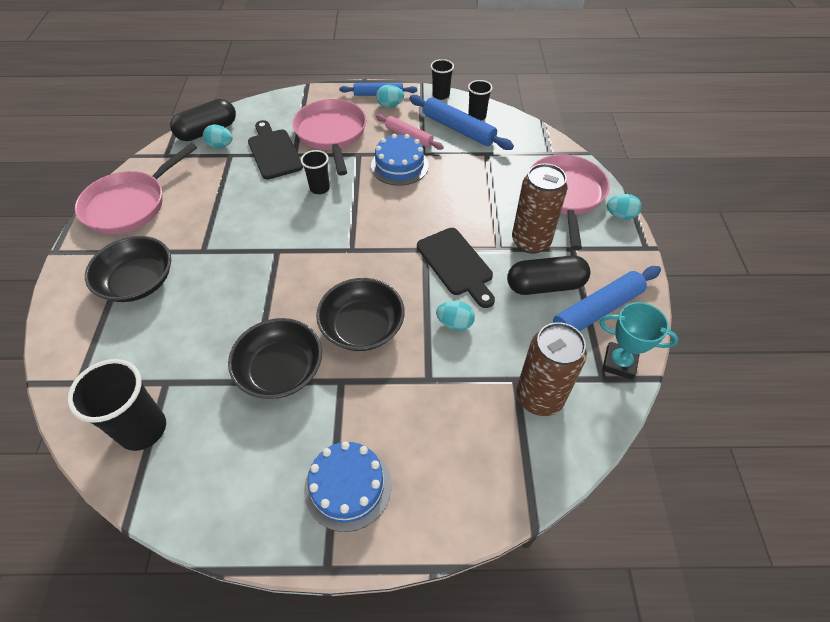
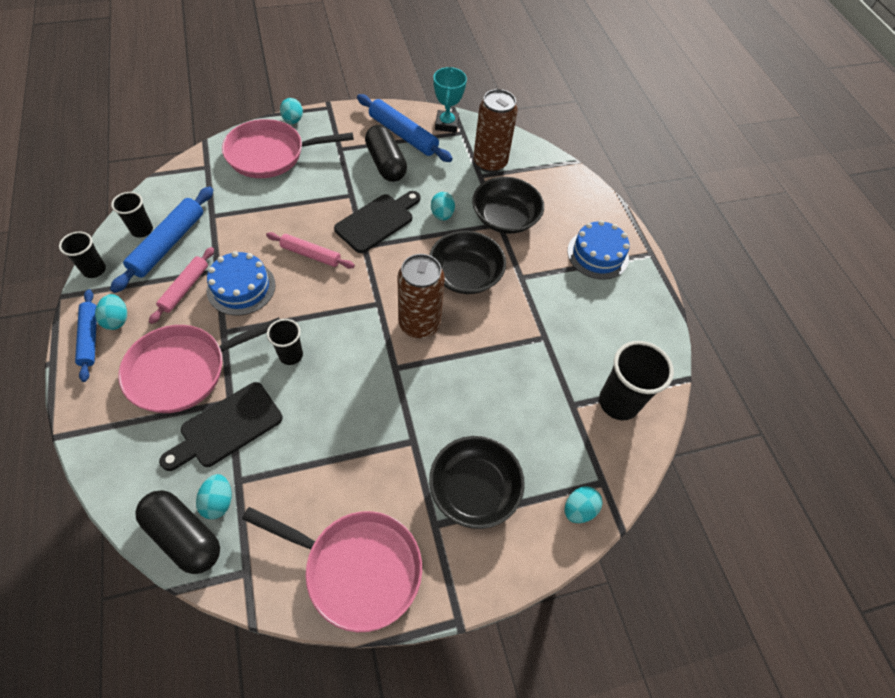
camera: 110 degrees left, 5 degrees up
black bowl [228,318,322,399] -> black bowl moved to [472,177,544,234]
brown can [512,163,568,254] -> brown can moved to [398,254,445,338]
none -> pink rolling pin [266,232,355,269]
none -> turquoise egg [565,486,603,523]

